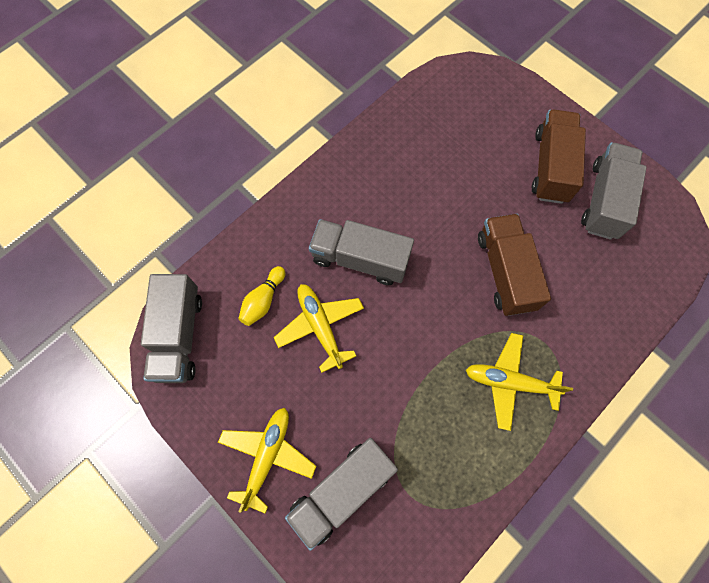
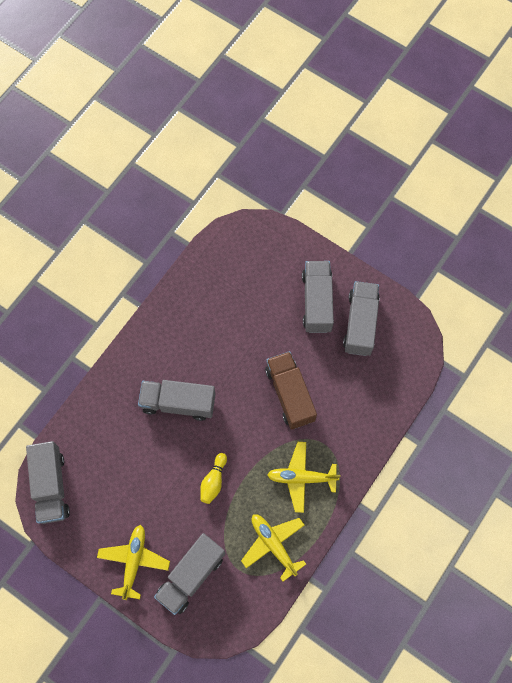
camera: 10 degrees left, 0 degrees up
yellow bowling pin [238,266,285,326] -> yellow bowling pin moved to [200,453,227,504]
yellow plane [274,284,364,373] -> yellow plane moved to [241,514,306,581]
brown truck [532,110,586,204] -> grey truck [302,261,334,333]

